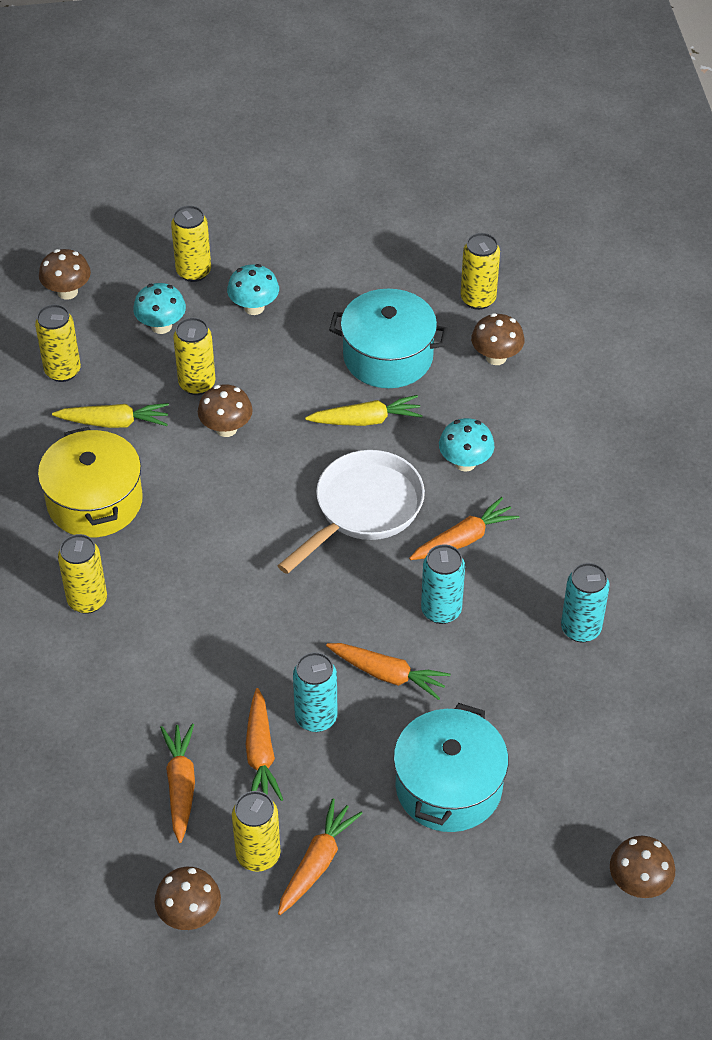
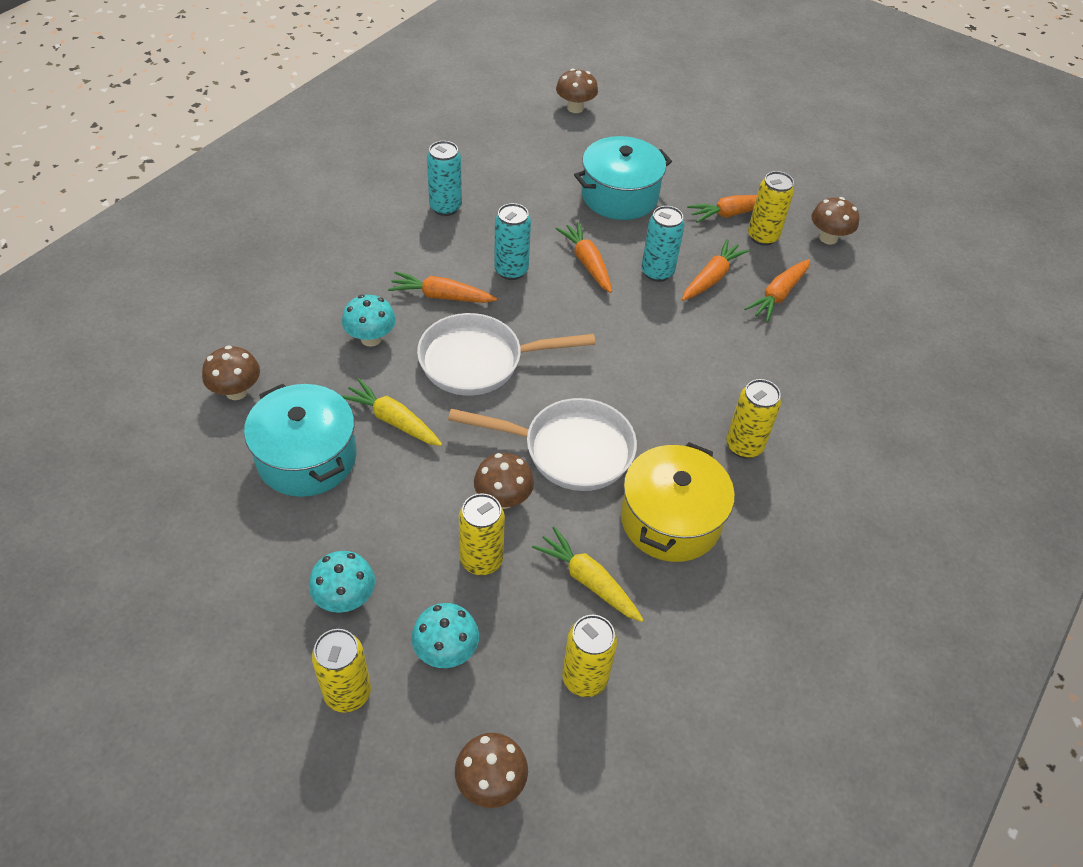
camera: 140 degrees left, 0 degrees up
yellow can [461,233,500,310] -> none
none -> white pan [448,398,637,491]

